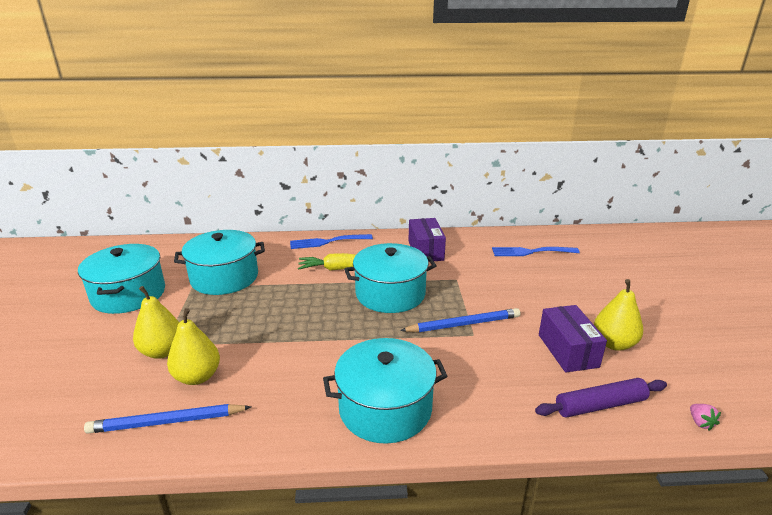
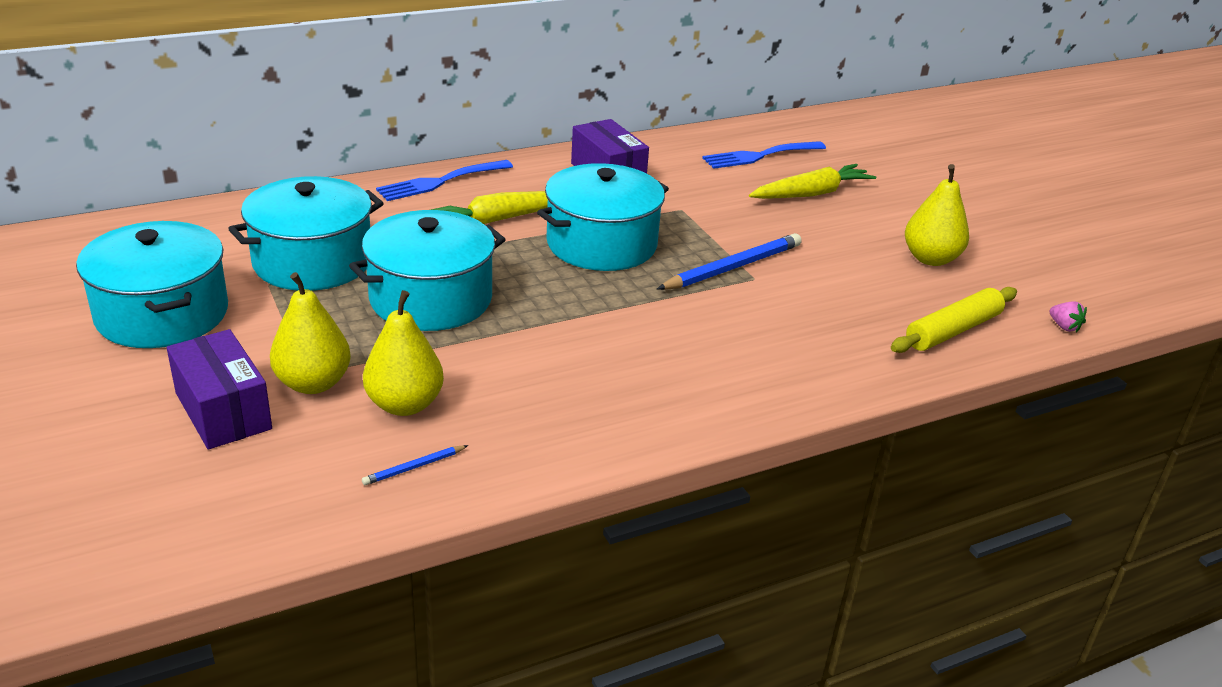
camera: 25 degrees left, 5 degrees up
blue pencil [84,404,251,434] -> blue pencil [362,445,468,485], size x0.46
turquoise pot [323,338,448,444] -> turquoise pot moved to [349,210,506,331]
purple rolling pin [535,378,667,418] -> yellow rolling pin [891,287,1017,353]
purple box [539,305,607,372] -> purple box moved to [167,329,272,450]
none -> yellow carrot [749,164,876,199]

